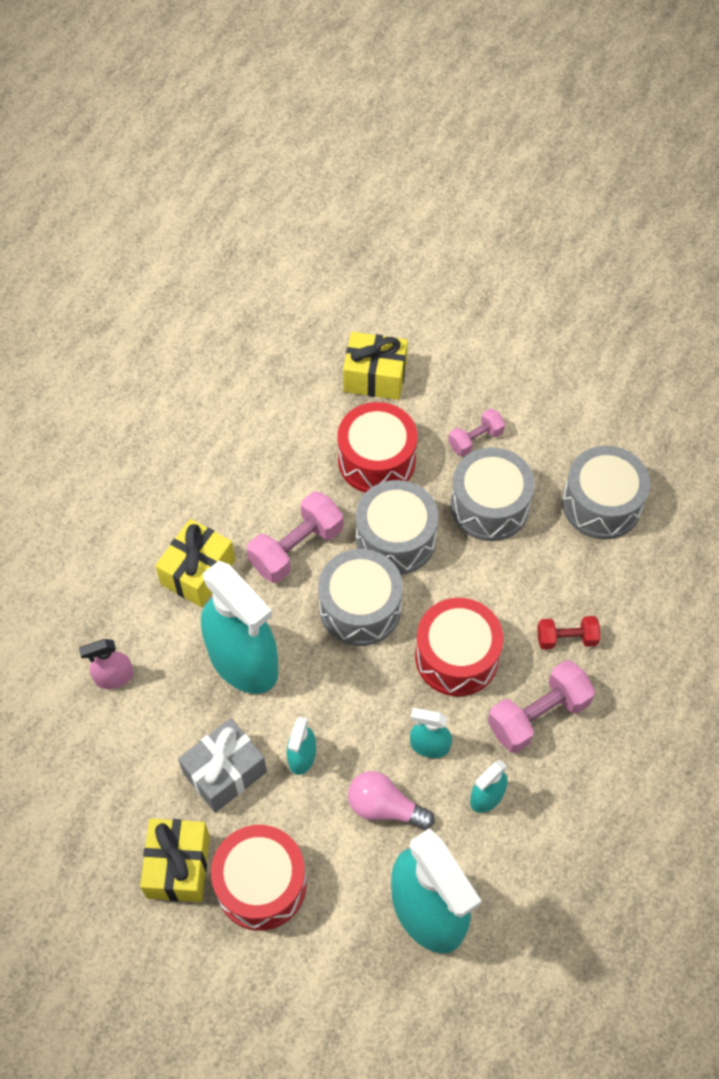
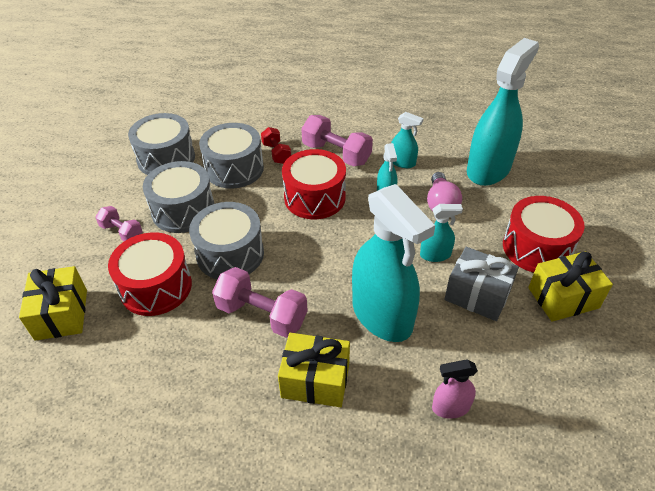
camera: 110 degrees left, 15 degrees down
pink spray bottle [79,639,133,689] -> pink spray bottle turned 120 degrees clockwise [432,359,478,419]
turquoise spray bottle [201,561,278,694] -> turquoise spray bottle turned 120 degrees clockwise [352,184,435,342]
grey drum [318,549,403,646] -> grey drum moved to [199,123,264,189]

